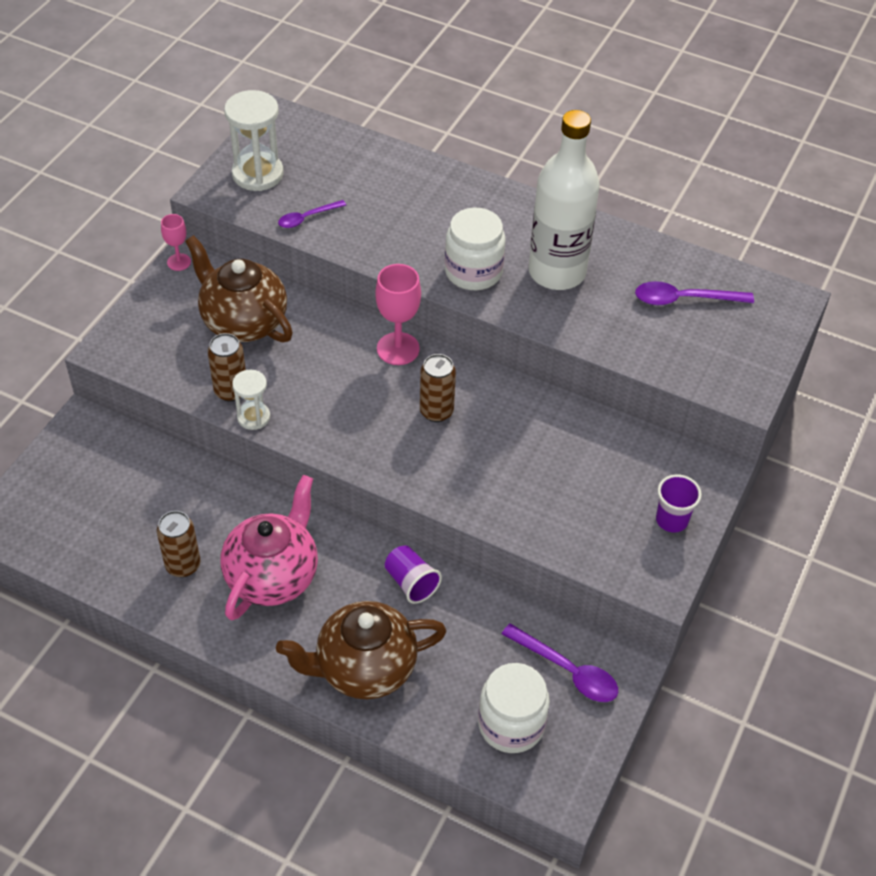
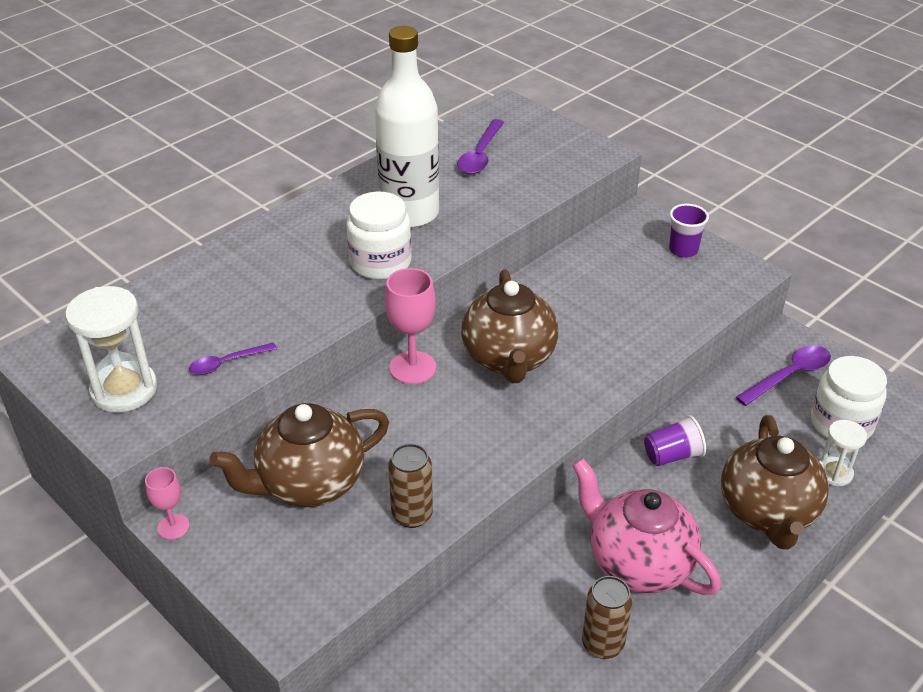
camera: 70 degrees left, 10 degrees down
white hourglass [232,370,270,430] -> white hourglass moved to [819,420,867,486]
purple spoon [278,200,346,228] -> purple spoon turned 75 degrees clockwise [189,342,277,375]
brown can [420,354,456,422] -> brown teapot [461,269,558,383]

